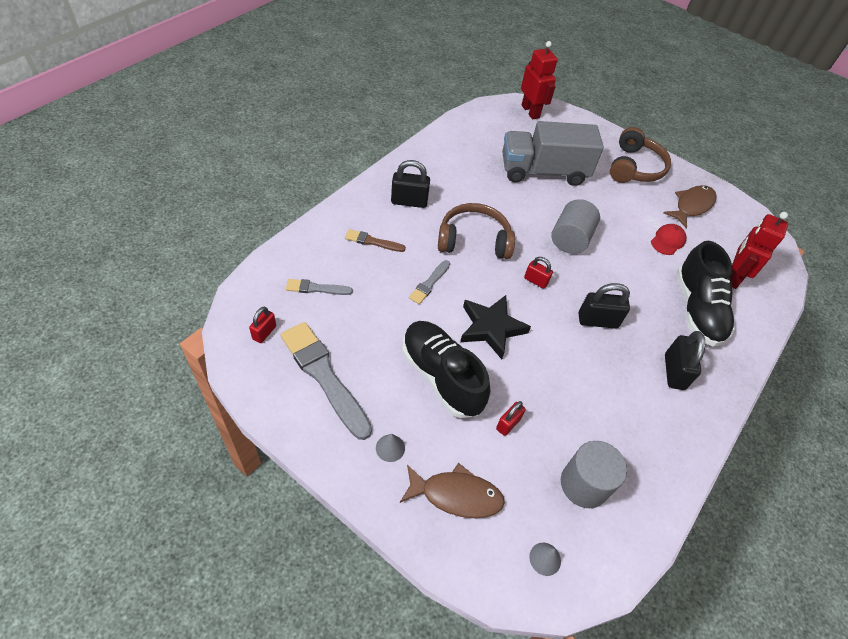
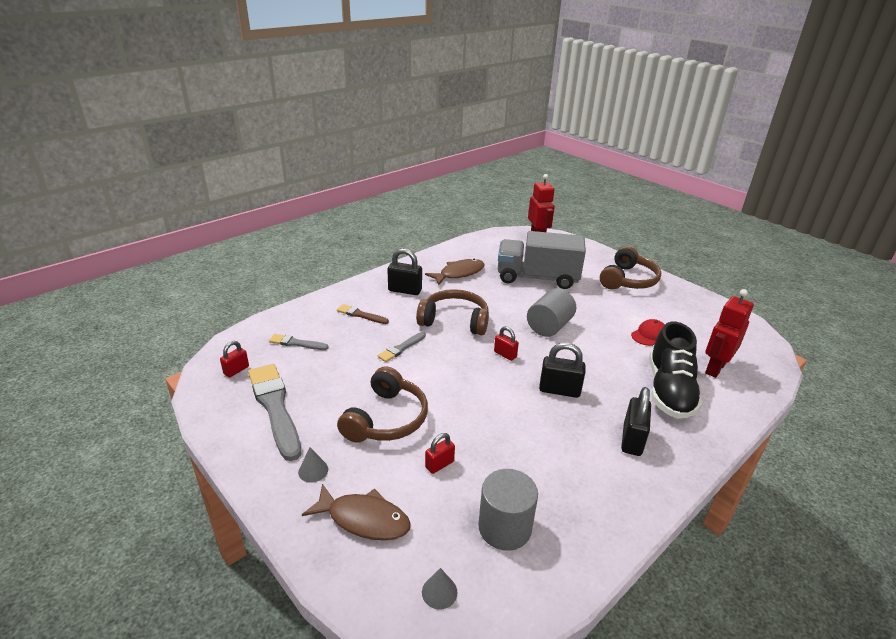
camera: 15 degrees right, 20 degrees down
black shoe [402,321,490,418] -> brown headphones [337,366,428,443]
black star [460,295,531,359] -> none
brown fish [663,185,716,228] -> brown fish moved to [425,259,485,285]

